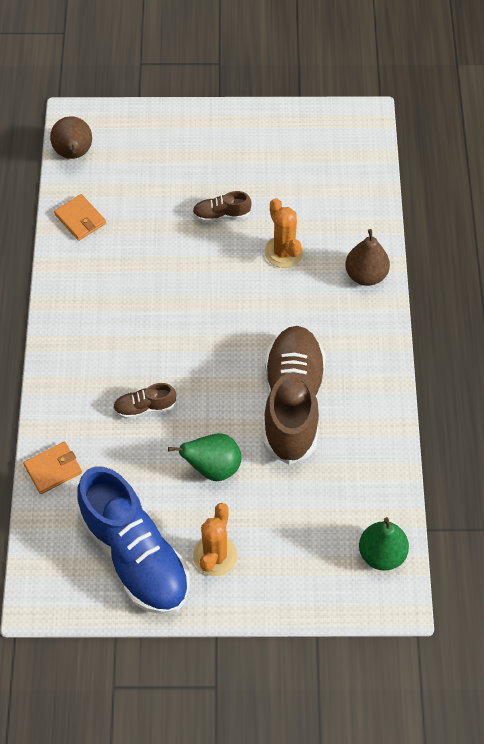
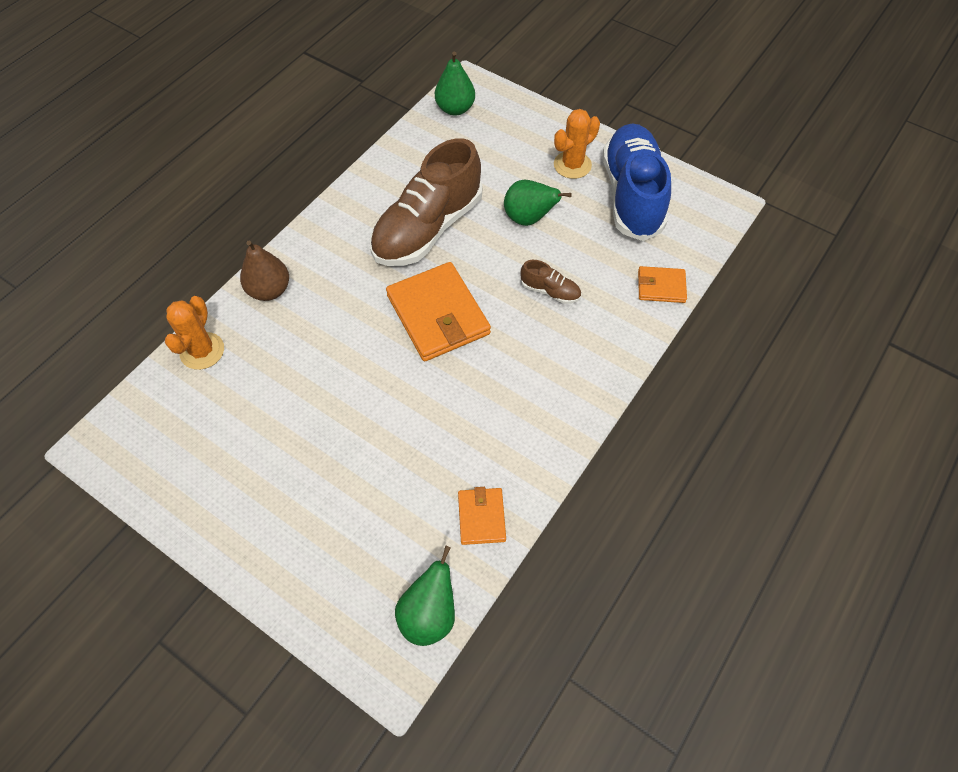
camera: 145 degrees left, 0 degrees up
brown pear [50,116,92,159] -> green pear [395,545,455,646]
brown shoe [193,191,252,222] -> none
orange cactus [265,198,304,268] -> orange cactus moved to [165,296,224,370]
none -> orange wallet [386,262,491,361]

